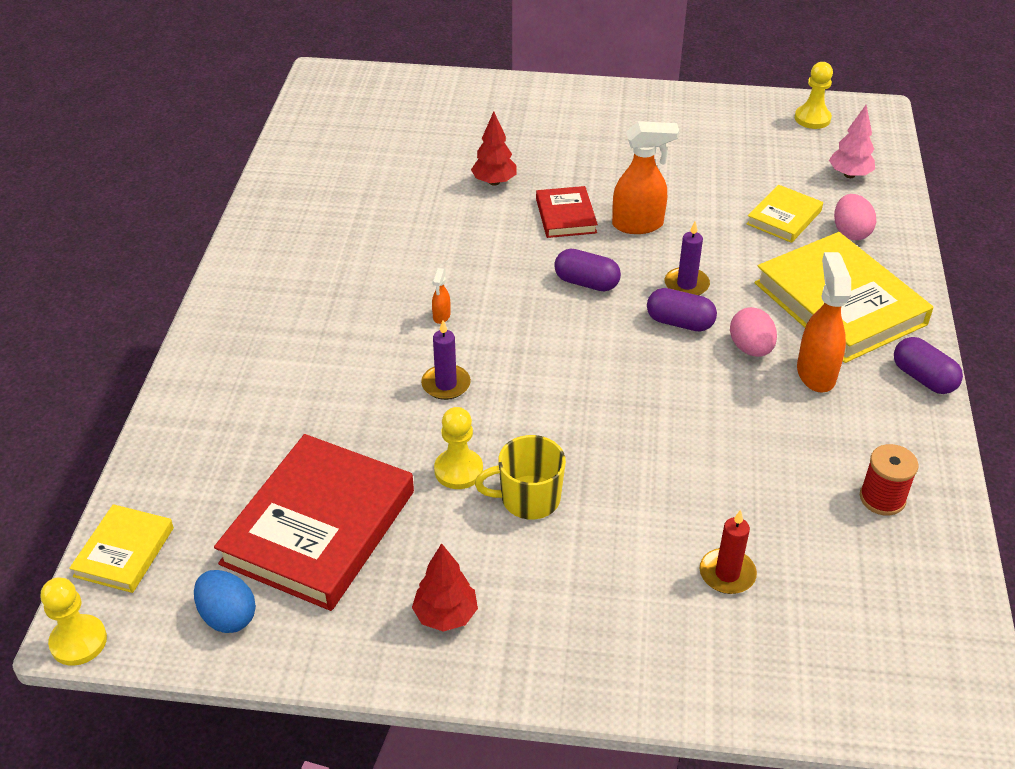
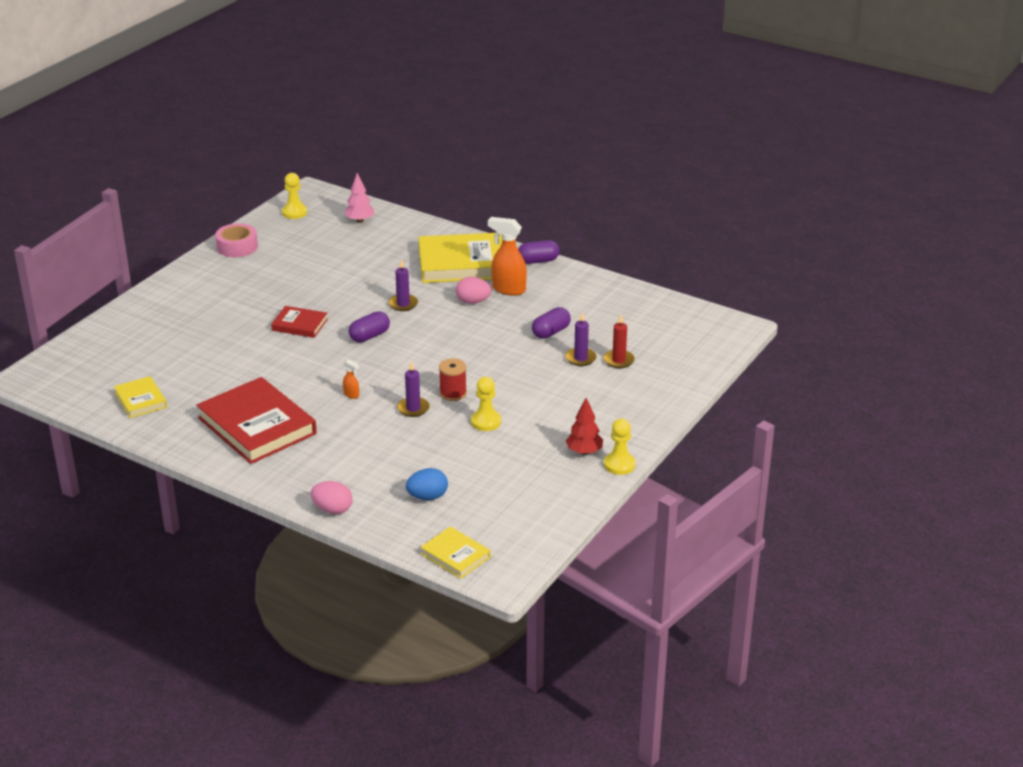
camera: 65 degrees left, 10 degrees down
yellow pawn [41,578,107,666] -> yellow pawn moved to [604,419,636,475]
blue egg [194,570,256,633] -> blue egg moved to [406,468,448,500]
red book [214,434,414,611] -> red book moved to [196,377,317,464]
red tree [471,111,516,186] -> none
yellow mug [475,435,566,519] -> none
orange spray bottle [612,121,679,234] -> none
purple capsule [647,288,717,332] -> purple capsule moved to [532,307,571,339]
yellow book [746,185,823,243] -> yellow book moved to [114,376,167,418]
pink egg [834,194,876,240] -> pink egg moved to [311,481,353,514]
red spool [860,444,919,516] -> red spool moved to [439,358,467,401]
none -> pink tape [215,223,258,257]
none -> purple candle [565,313,597,366]

